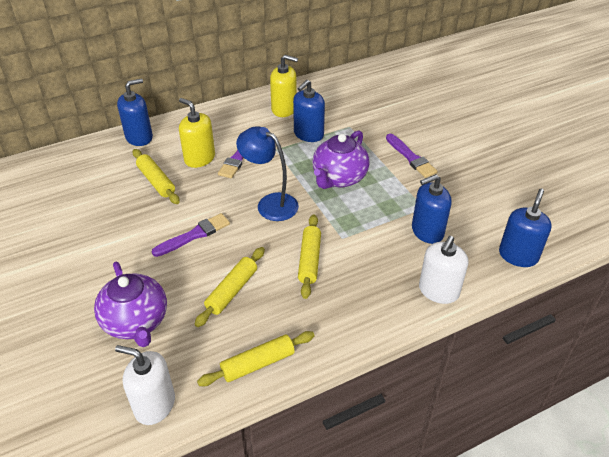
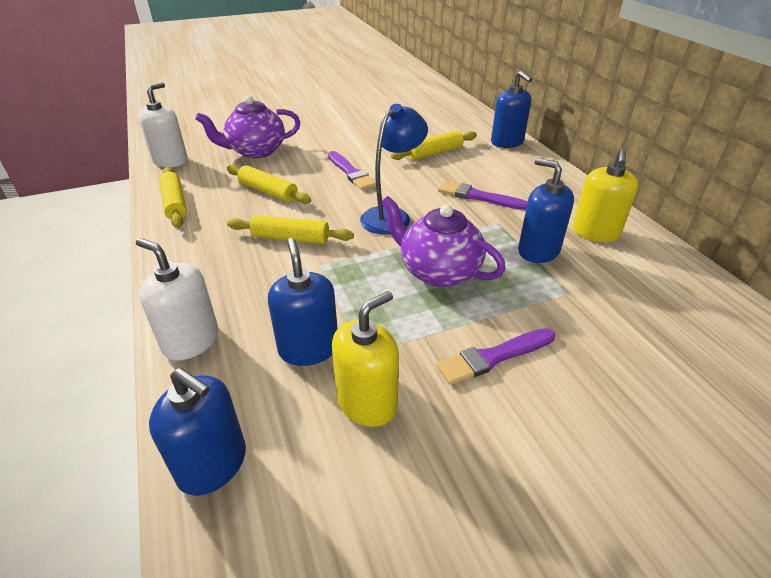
camera: 95 degrees right, 5 degrees down
yellow soap dispenser [179,98,215,168] -> yellow soap dispenser moved to [332,291,399,427]

